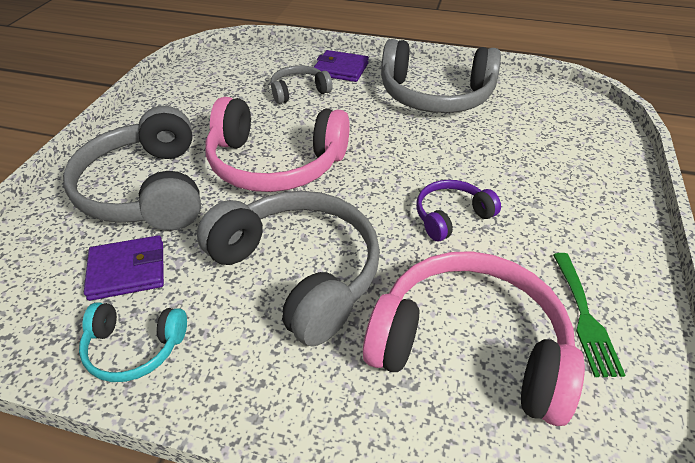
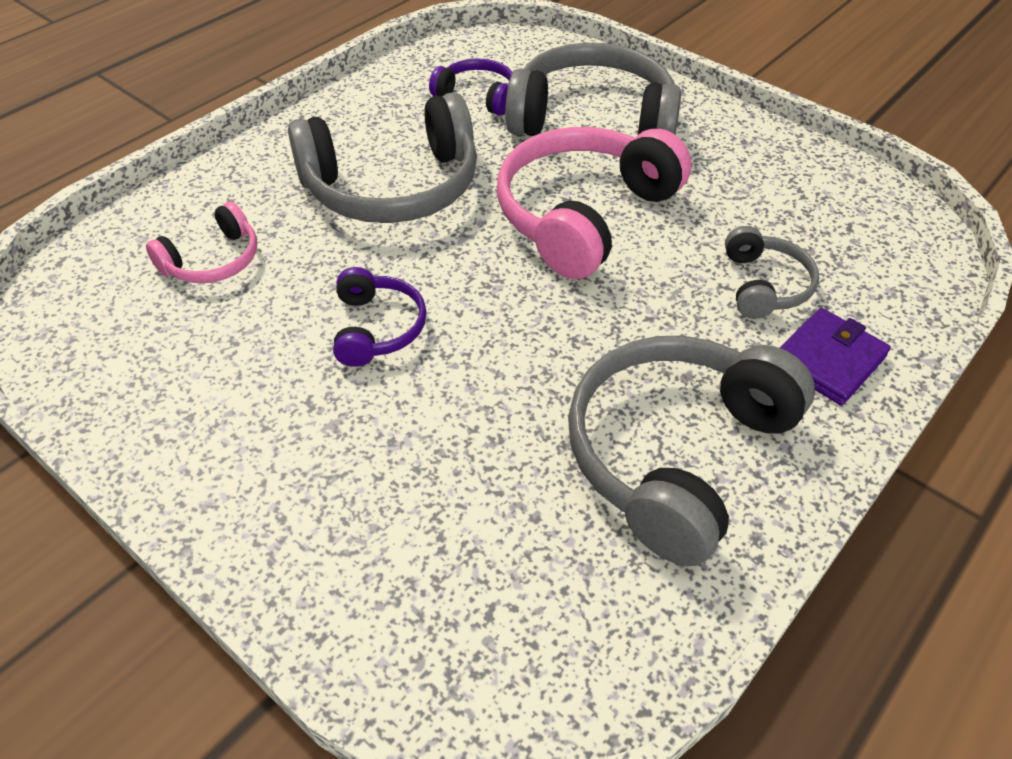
camera: 115 degrees right, 5 degrees up
turquoise headphones [79,302,187,382] -> none
purple wallet [84,235,164,301] -> purple headphones [429,58,513,116]
pink headphones [363,251,585,426] -> pink headphones [146,202,257,283], size x0.51
green fork [553,253,625,377] -> none

